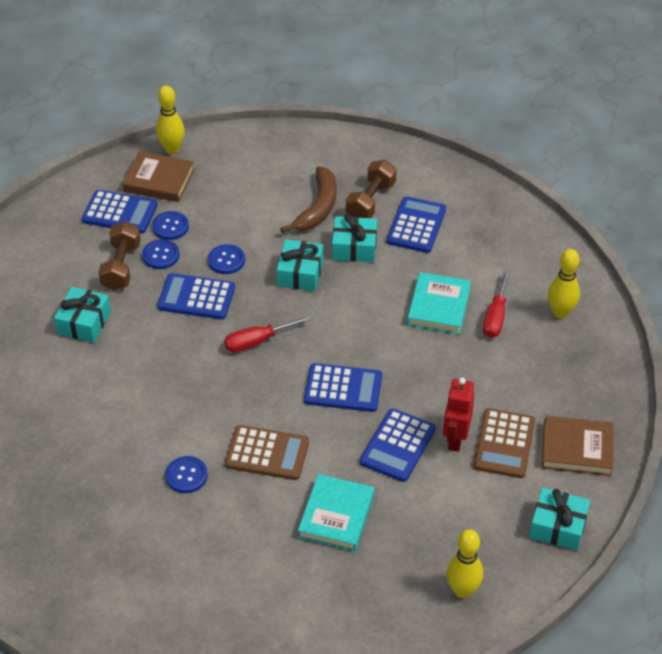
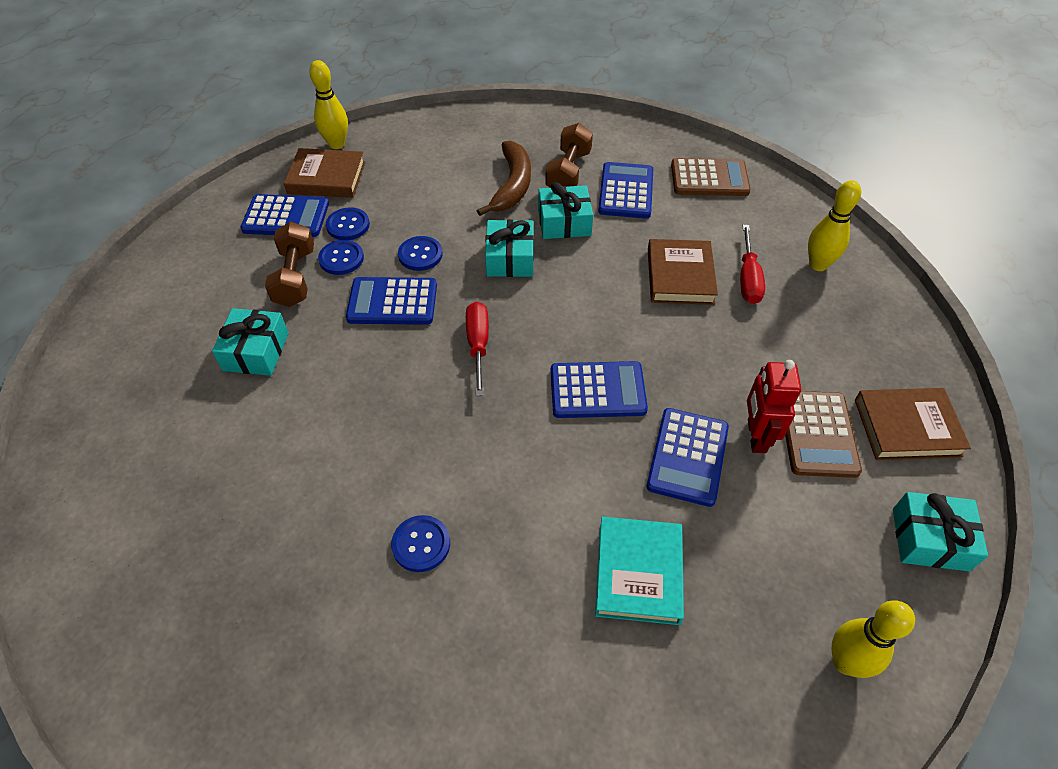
camera: 10 degrees left, 5 degrees up
red screwdriver [224,316,311,352] -> red screwdriver turned 120 degrees clockwise [466,302,489,396]
brown calculator [225,425,309,480] -> brown calculator moved to [671,158,751,196]
turquoise book [407,272,471,334] -> brown book [648,239,718,305]

